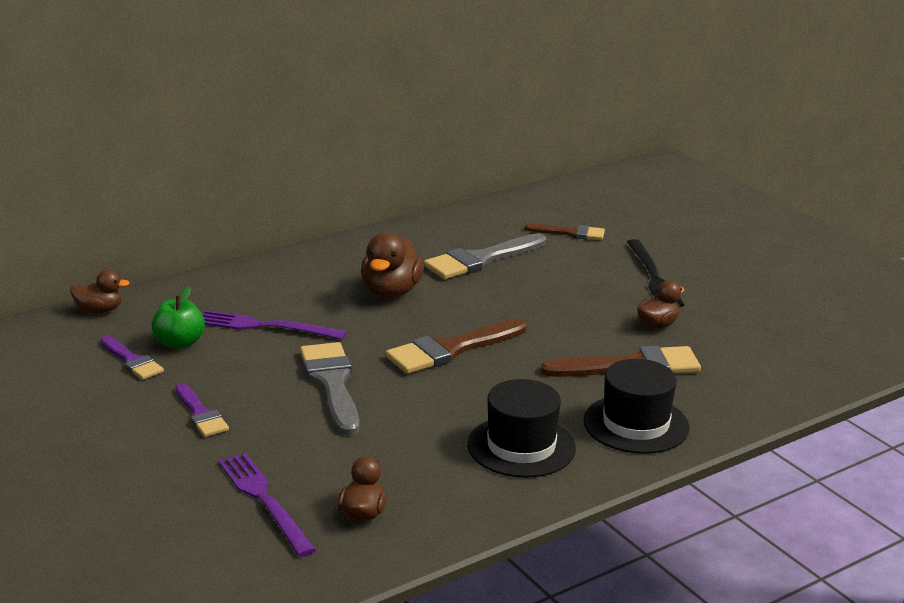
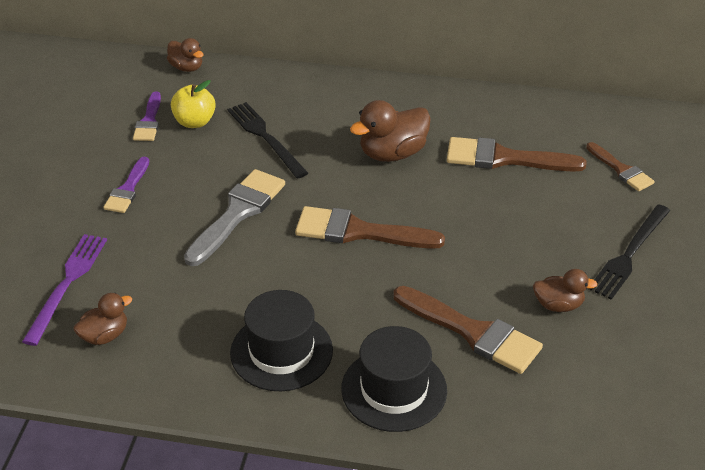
camera: 45 degrees right, 15 degrees up
green apple [151,286,205,349] -> yellow apple [171,80,216,128]
purple fork [202,310,347,340] -> black fork [227,102,308,179]
grey brush [424,233,546,279] -> brown brush [447,137,587,172]

